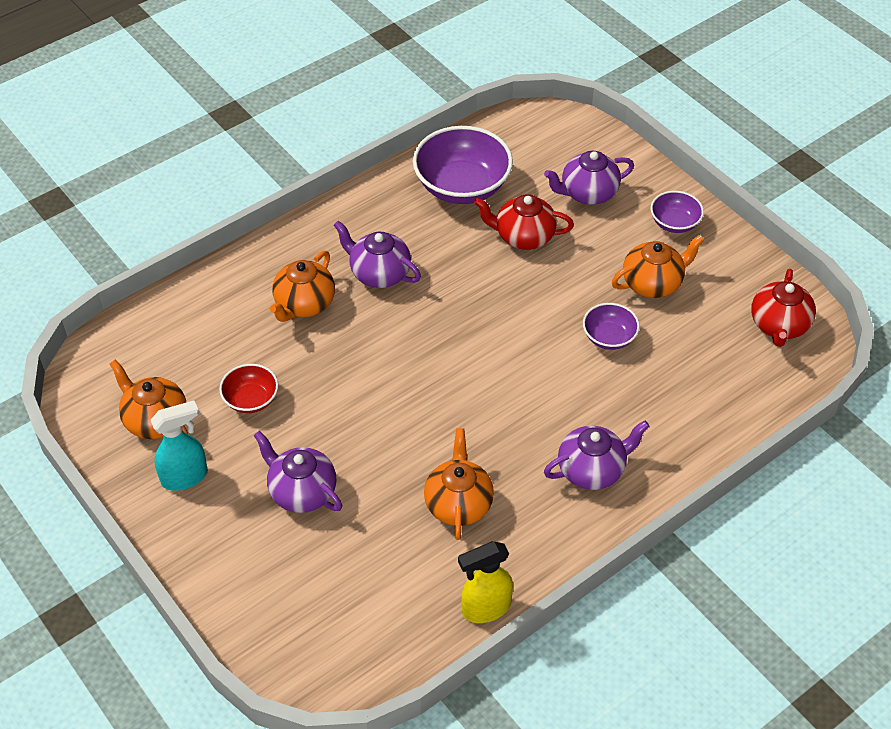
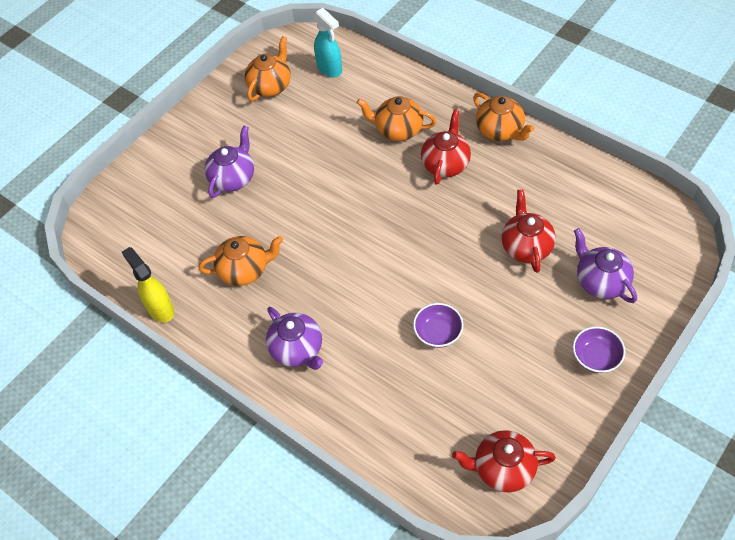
camera: 80 degrees right, 5 degrees up
turquoise spray bottle [151,400,208,491] -> turquoise spray bottle moved to [313,8,342,77]
red bowl [219,364,278,413] -> none
purple teapot [334,220,421,288] -> red teapot [421,110,471,185]
purple bowl [413,126,513,204] -> none
orange teapot [612,234,705,298] -> orange teapot moved to [473,93,535,141]

